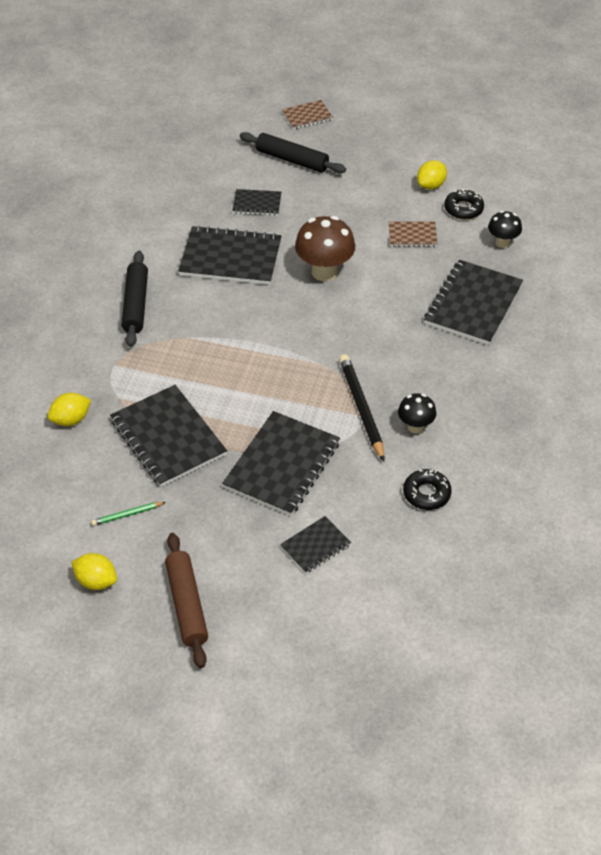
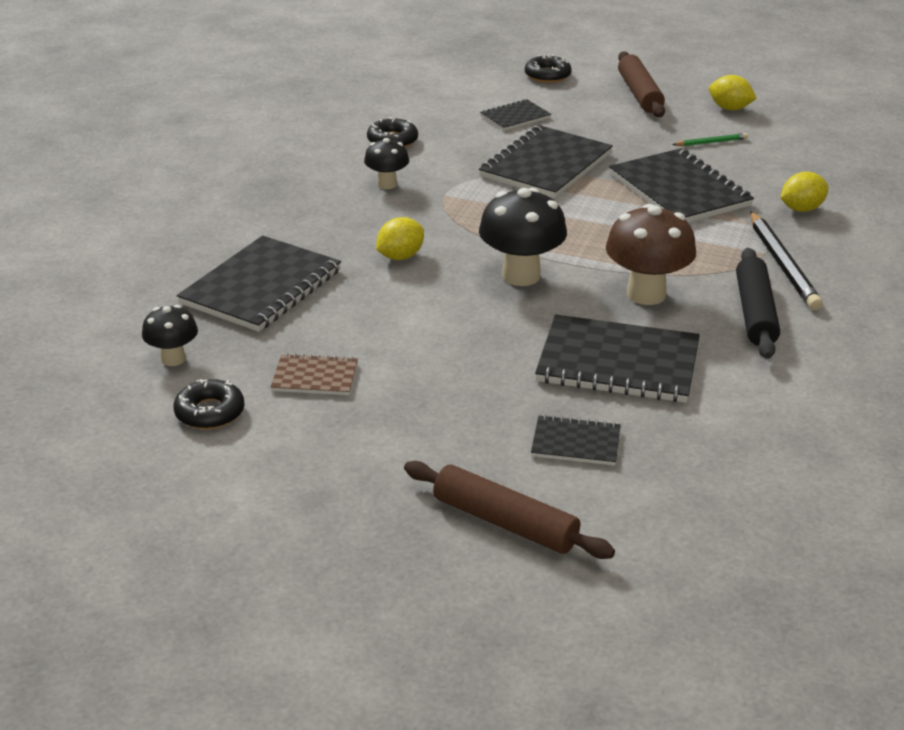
camera: 175 degrees left, 15 degrees down
black rolling pin [240,132,346,173] -> brown rolling pin [404,461,615,559]
brown notebook [282,100,333,129] -> none
brown mushroom [295,216,355,281] -> brown mushroom moved to [606,204,696,305]
black pencil [339,354,384,461] -> black pencil moved to [750,211,823,310]
yellow lemon [417,160,447,190] -> yellow lemon moved to [376,217,424,260]
none -> black mushroom [479,188,567,286]
none -> black donut [525,54,571,83]

